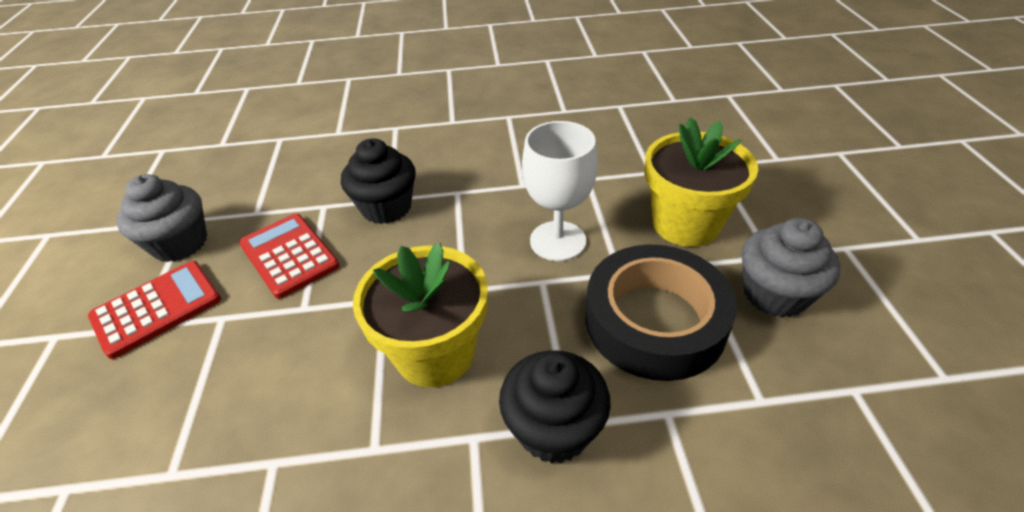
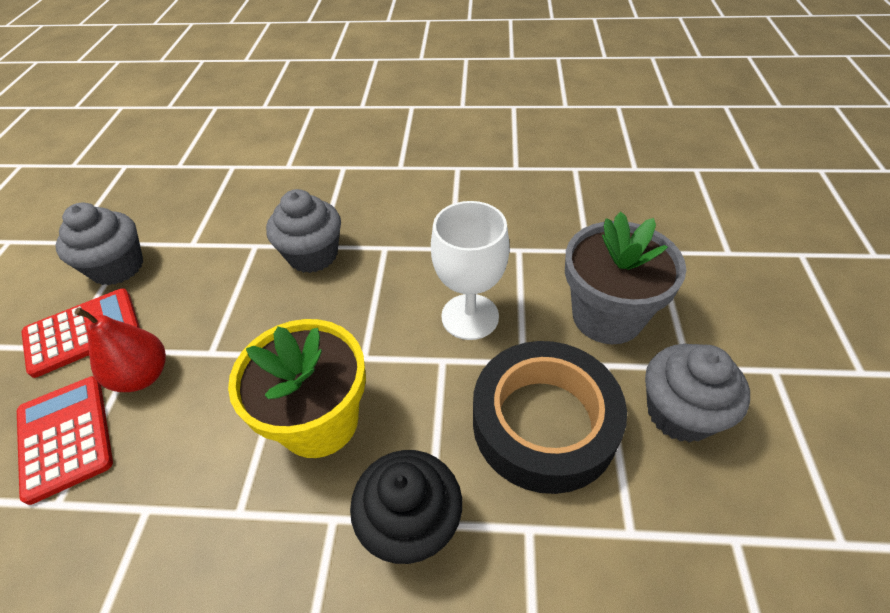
camera: 10 degrees right, 5 degrees up
red calculator [239,214,340,299] -> red calculator moved to [17,376,113,505]
black cupcake [341,138,416,224] -> grey cupcake [266,189,341,273]
yellow flower pot [645,117,758,247] -> grey flower pot [565,212,686,344]
none -> red pear [75,308,166,392]

